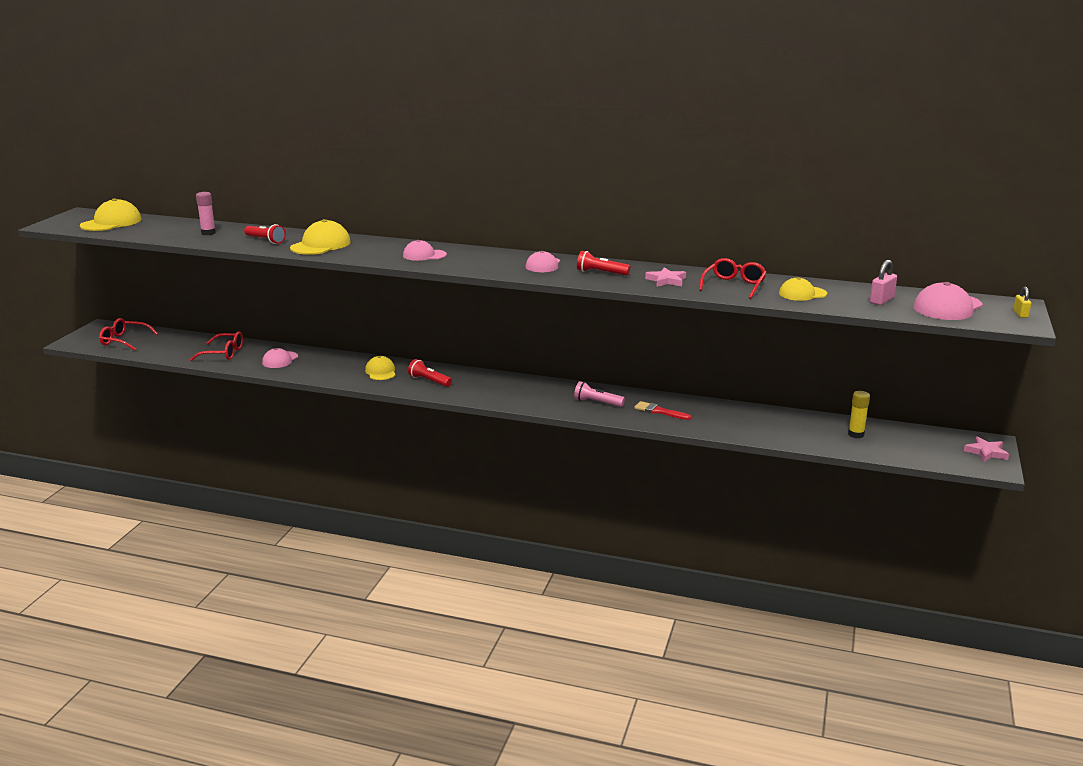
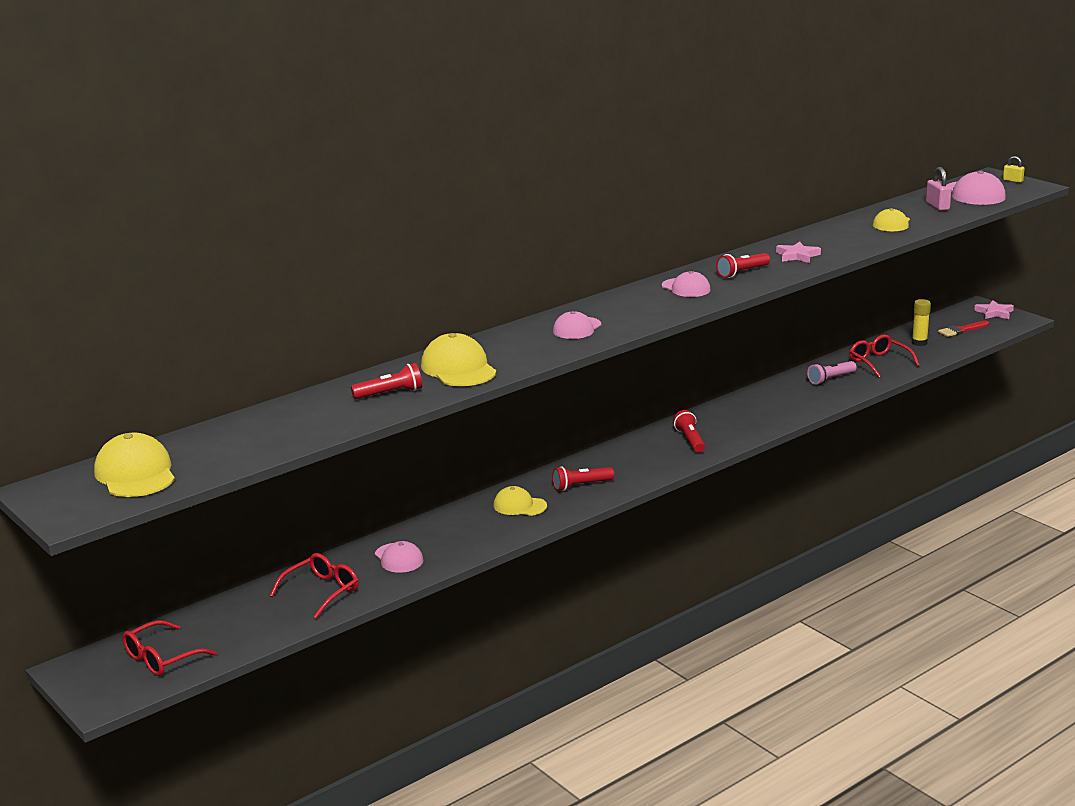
camera: 55 degrees left, 0 degrees up
pink glue stick [196,192,216,235] -> none
pink flashlight [574,381,625,407] -> pink flashlight moved to [807,361,857,385]
red brush [634,401,691,420] -> red brush moved to [938,321,989,337]
red glasses [699,258,767,299] -> red glasses moved to [849,334,920,378]
none -> red flashlight [673,410,705,453]

